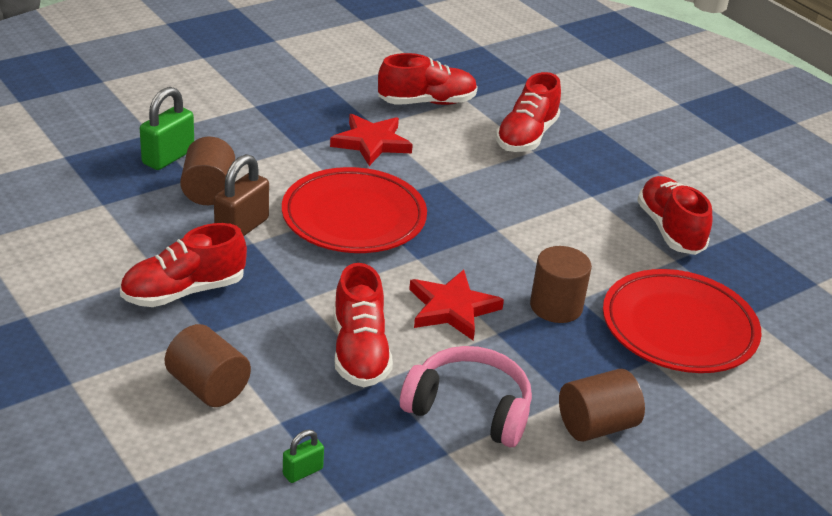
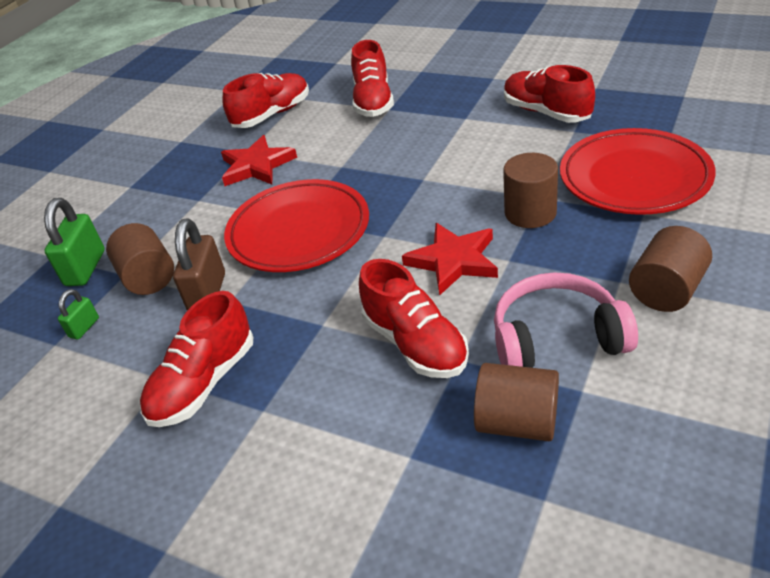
camera: 20 degrees left, 5 degrees up
brown cylinder [165,324,251,407] -> brown cylinder moved to [474,363,559,441]
green padlock [283,430,324,483] -> green padlock moved to [58,289,99,340]

